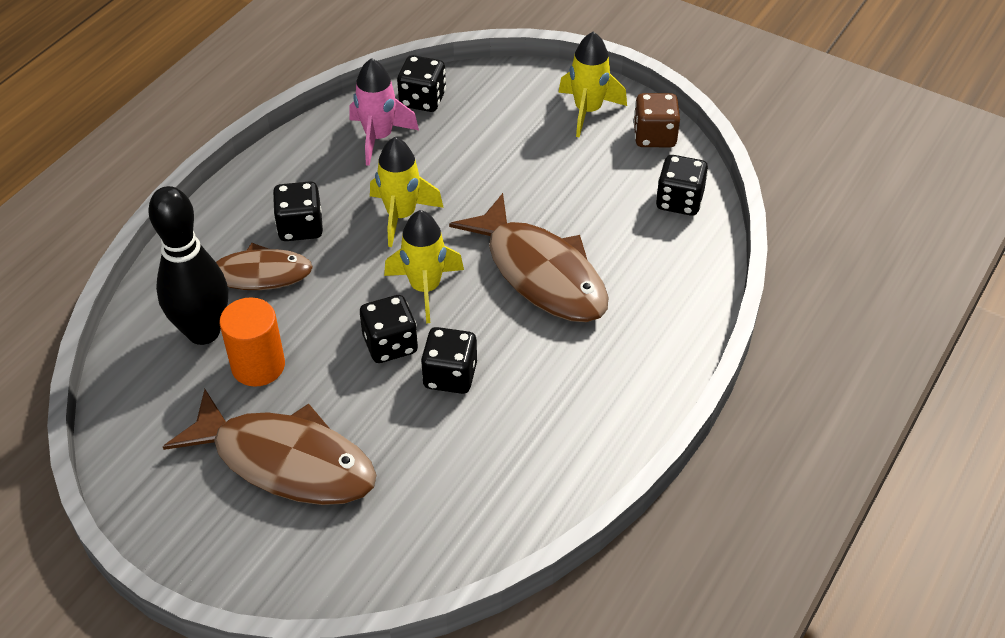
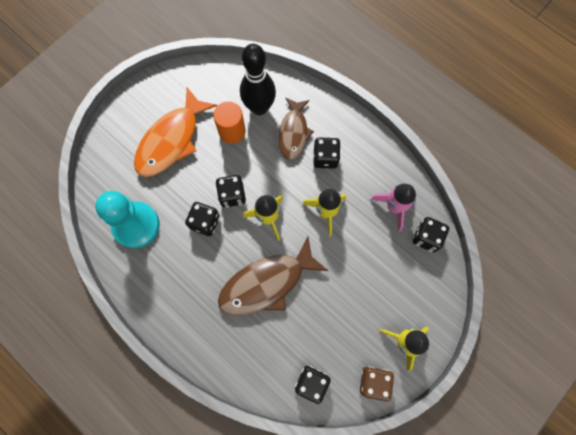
camera: 100 degrees right, 25 degrees up
brown fish [163,389,376,505] -> orange fish [134,87,217,177]
none -> turquoise pawn [95,191,160,248]

